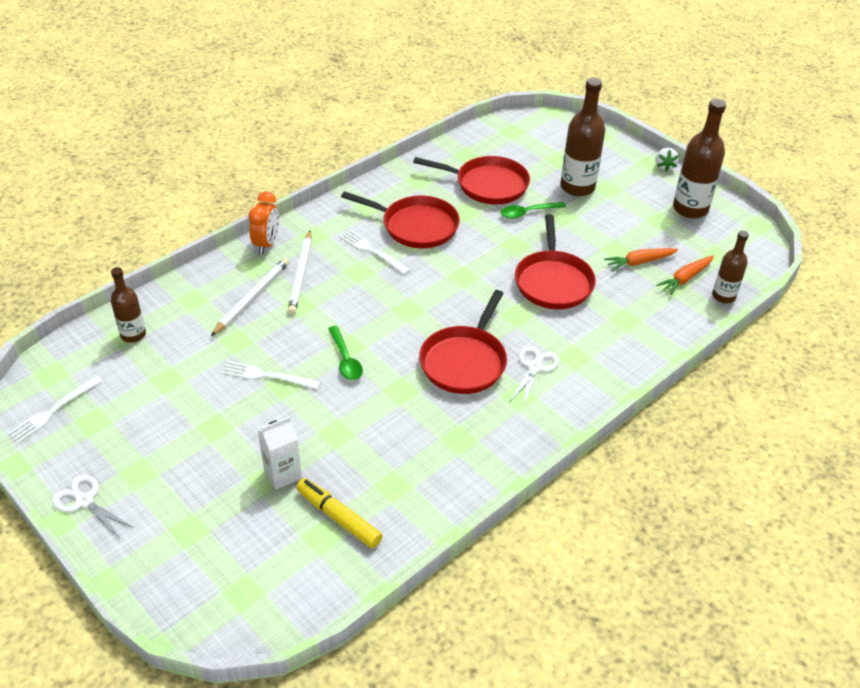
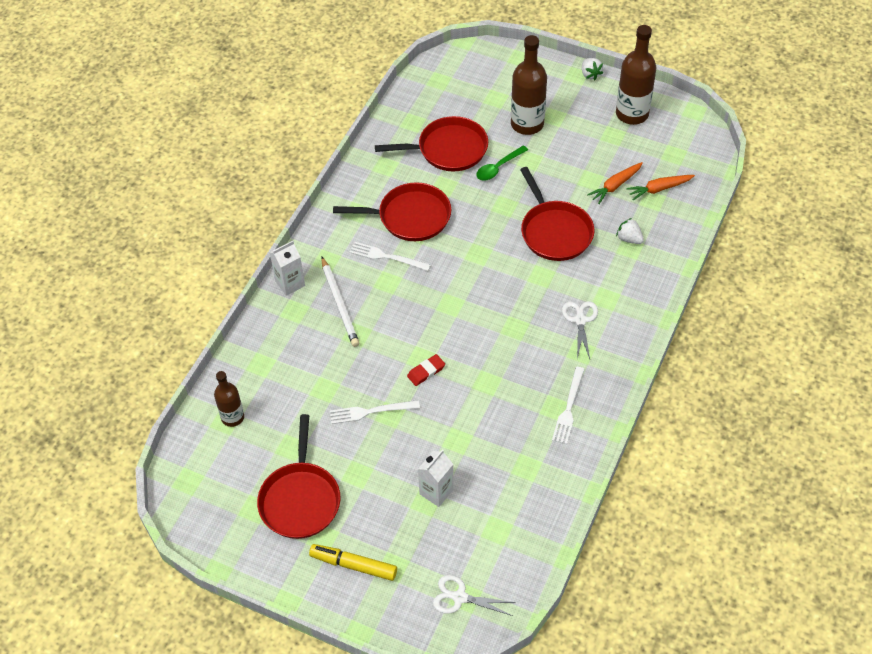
camera: 20 degrees left, 10 degrees up
white fork [7,375,103,444] -> white fork moved to [552,367,585,444]
white scissors [52,474,134,538] -> white scissors moved to [433,575,516,616]
white pencil [211,258,289,336] -> none
orange clock [248,191,279,254] -> white carton [269,241,305,296]
yellow marker [296,478,383,548] -> yellow marker moved to [309,544,397,581]
green spoon [328,326,363,380] -> red eraser [407,354,445,386]
red pan [419,290,507,394] -> red pan moved to [257,414,341,539]
orange carrot [656,256,714,295] -> orange carrot turned 45 degrees clockwise [626,175,695,200]
brown bottle [712,231,749,303] -> none
none -> white strawberry [616,218,644,244]

